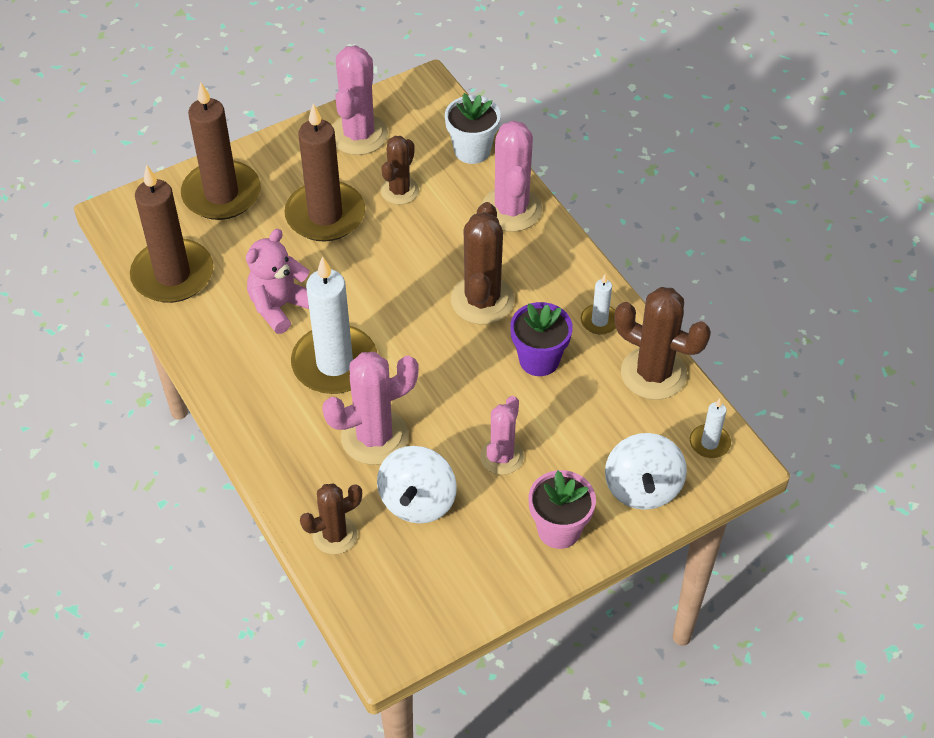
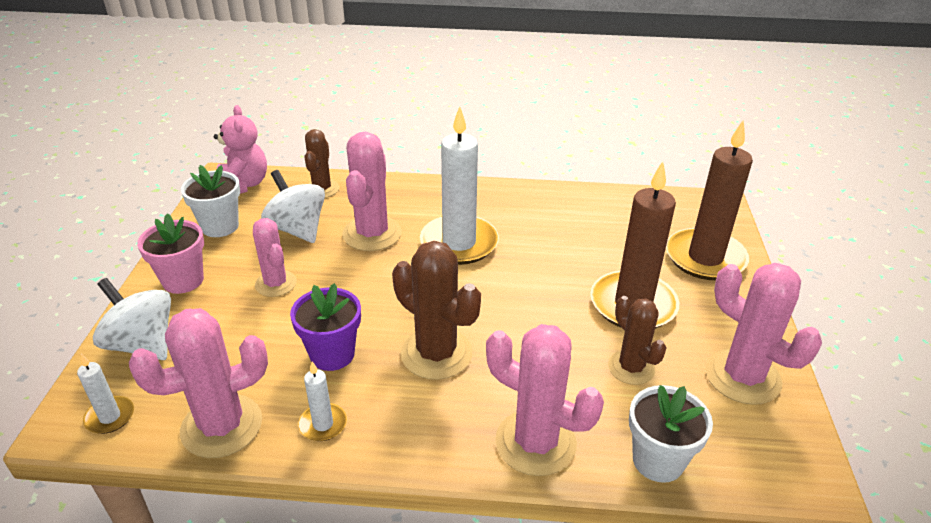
camera: 125 degrees right, 15 degrees down
brown candle [130,164,213,303] -> none
pink teddy bear [246,229,309,334] -> pink teddy bear moved to [214,105,267,194]
brown cactus [615,287,711,400] -> pink cactus [129,308,268,458]
none -> white flower pot [181,165,240,237]

